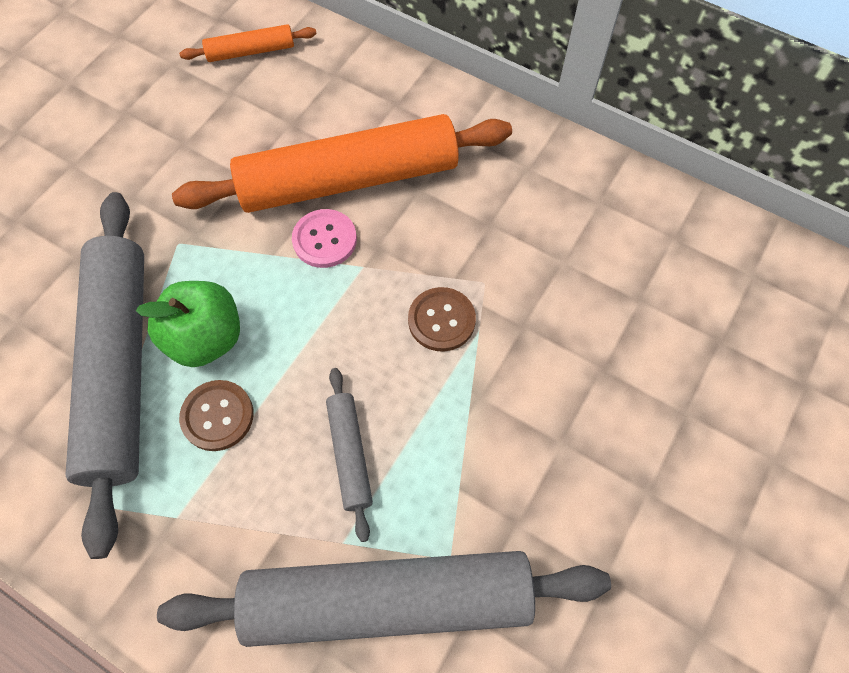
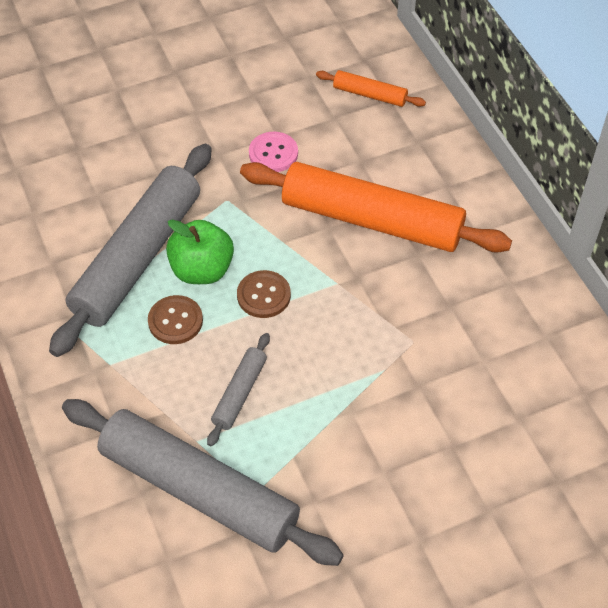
camera: 35 degrees right, 10 degrees down
pink button [292,209,357,268] -> pink button moved to [249,132,298,172]
brown button [408,287,476,351] -> brown button moved to [237,270,291,318]

